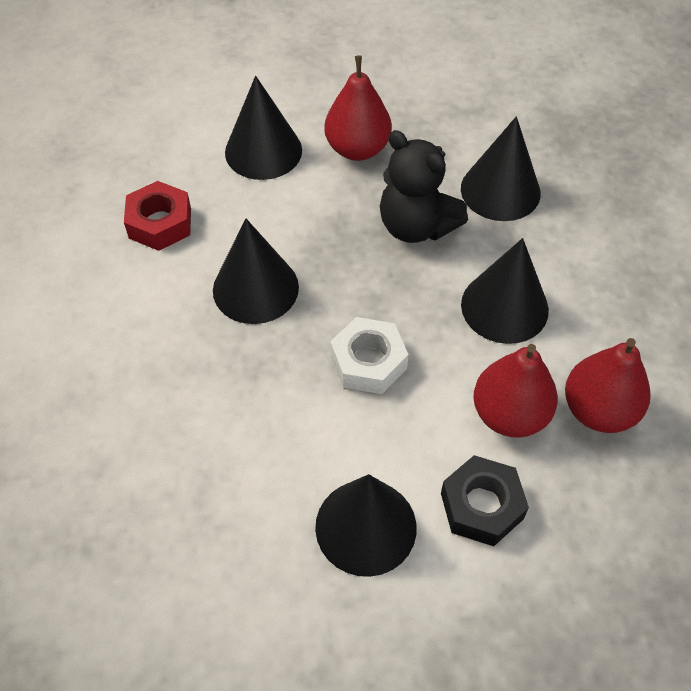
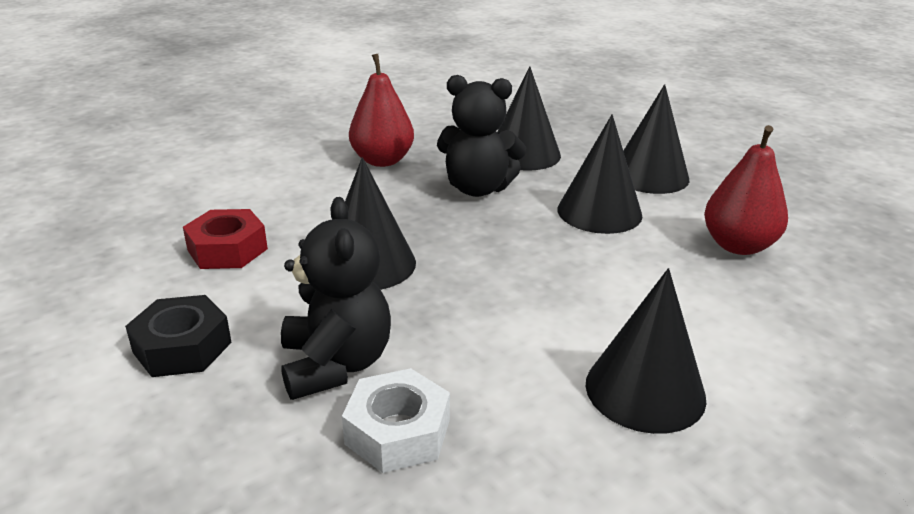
camera: 30 degrees left, 25 degrees down
black cone [225,76,302,180] -> black cone moved to [623,84,689,194]
white nut [330,317,409,394] -> white nut moved to [342,368,450,473]
black nut [441,455,529,546] -> black nut moved to [125,295,232,377]
red pear [473,344,558,437] -> none
none -> black teddy bear [281,197,391,400]

